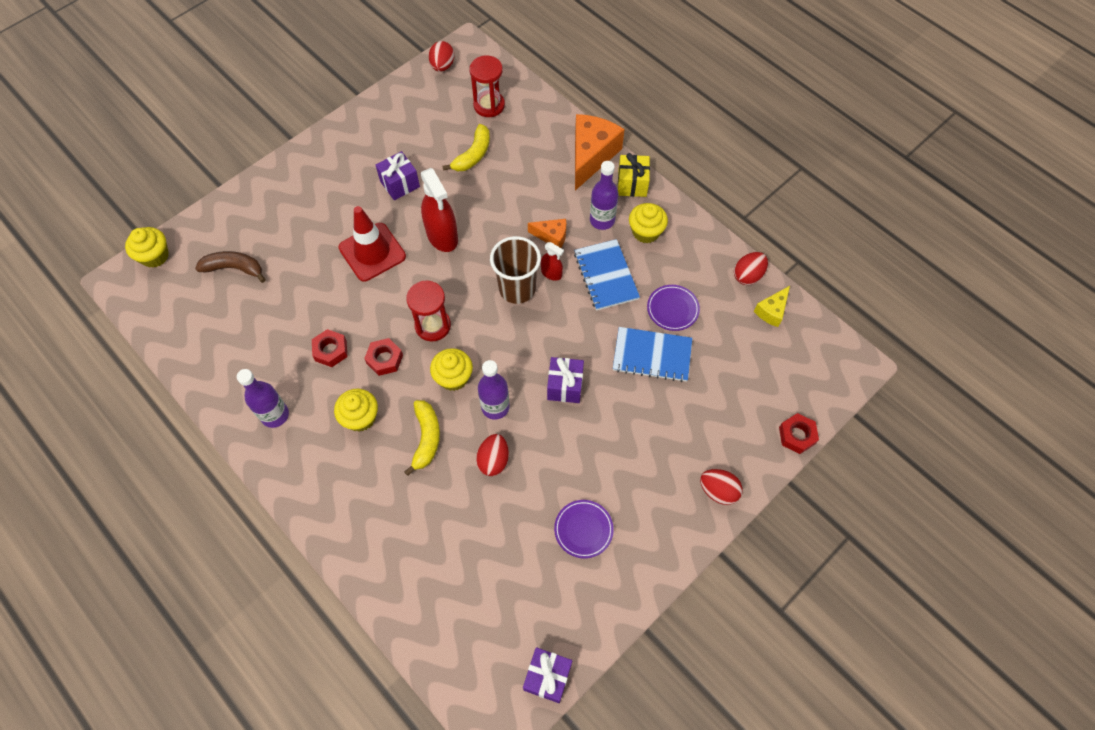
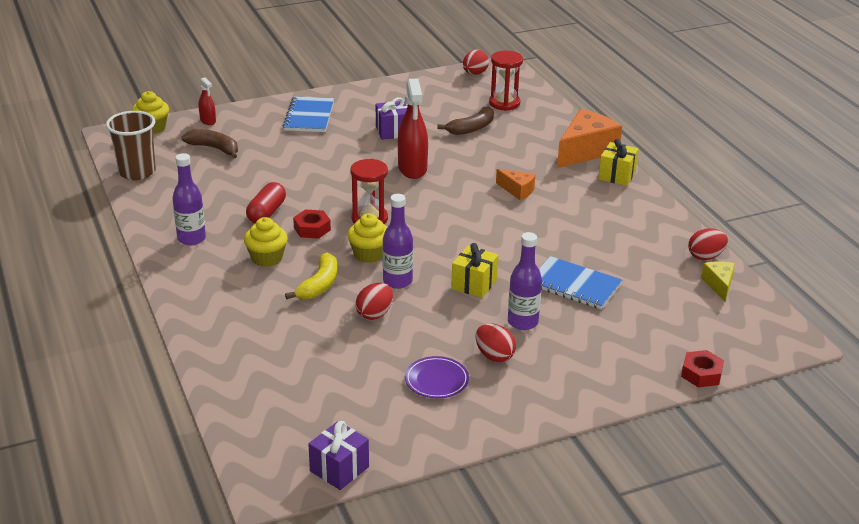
camera: 20 degrees right, 30 degrees down
red nut [312,329,348,367] -> red capsule [246,182,286,223]
red traffic cone [338,206,406,282] -> none
yellow banana [442,124,490,171] -> brown banana [437,107,494,135]
brown cup [490,236,541,304] -> brown cup moved to [106,111,156,180]
red spray bottle [541,242,564,280] -> red spray bottle moved to [198,78,216,125]
purple gift [547,357,584,403] -> yellow gift [451,243,498,298]
blue notebook [574,239,640,311] -> blue notebook moved to [283,96,334,132]
purple bottle [590,161,618,230] -> purple bottle moved to [508,232,542,330]
yellow cupcake [629,203,668,243] -> none
purple plate [647,285,700,331] -> none
red egg [700,469,742,505] -> red egg moved to [476,323,516,362]
yellow cheese [754,286,790,327] -> yellow cheese turned 120 degrees clockwise [701,261,735,302]

